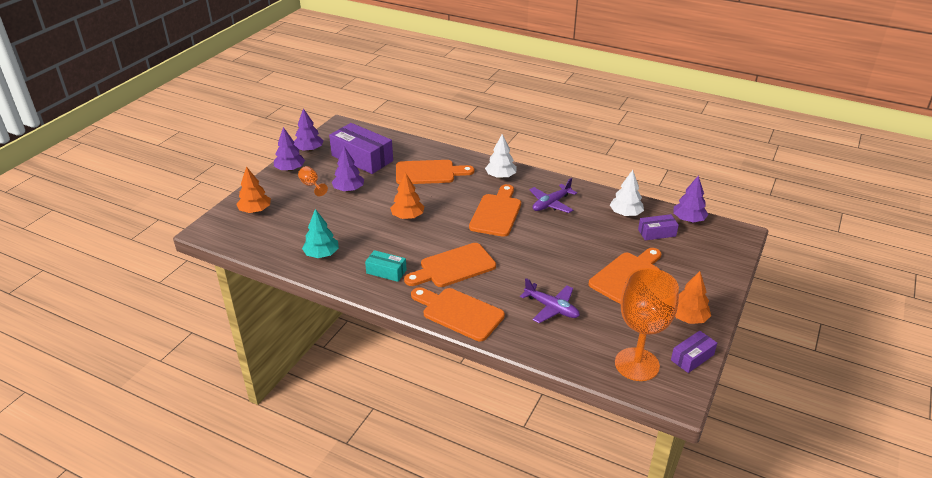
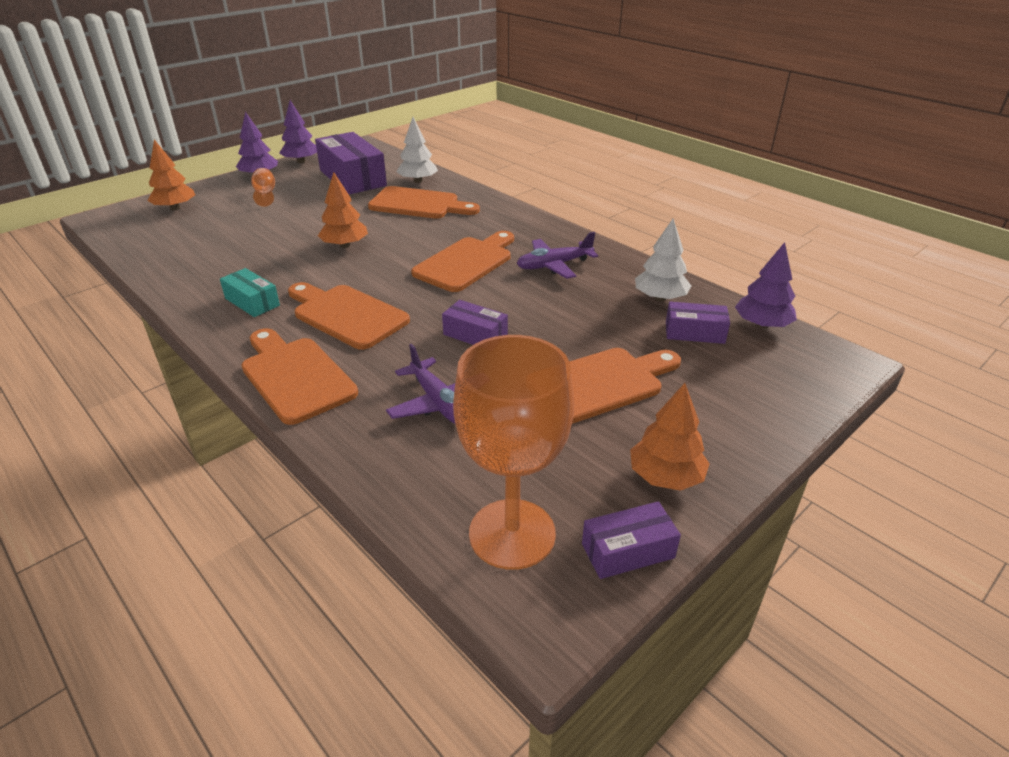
camera: 20 degrees right, 0 degrees up
turquoise tree [302,209,339,258] -> none
purple tree [332,147,364,192] -> none
orange cutting board [404,243,496,287] -> orange cutting board turned 45 degrees clockwise [288,282,410,350]
white tree [485,134,517,178] -> white tree moved to [396,117,438,183]
none -> purple box [442,300,508,345]

